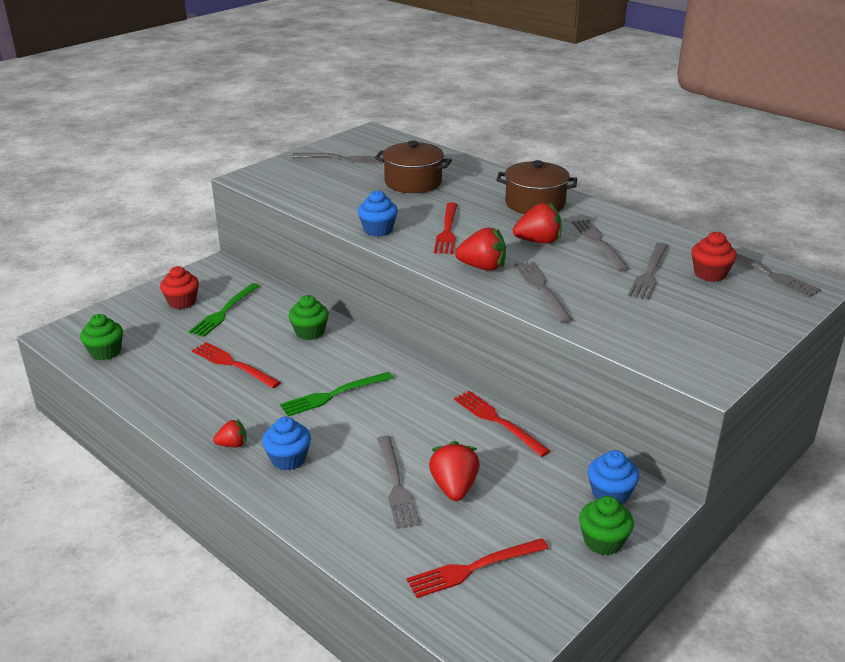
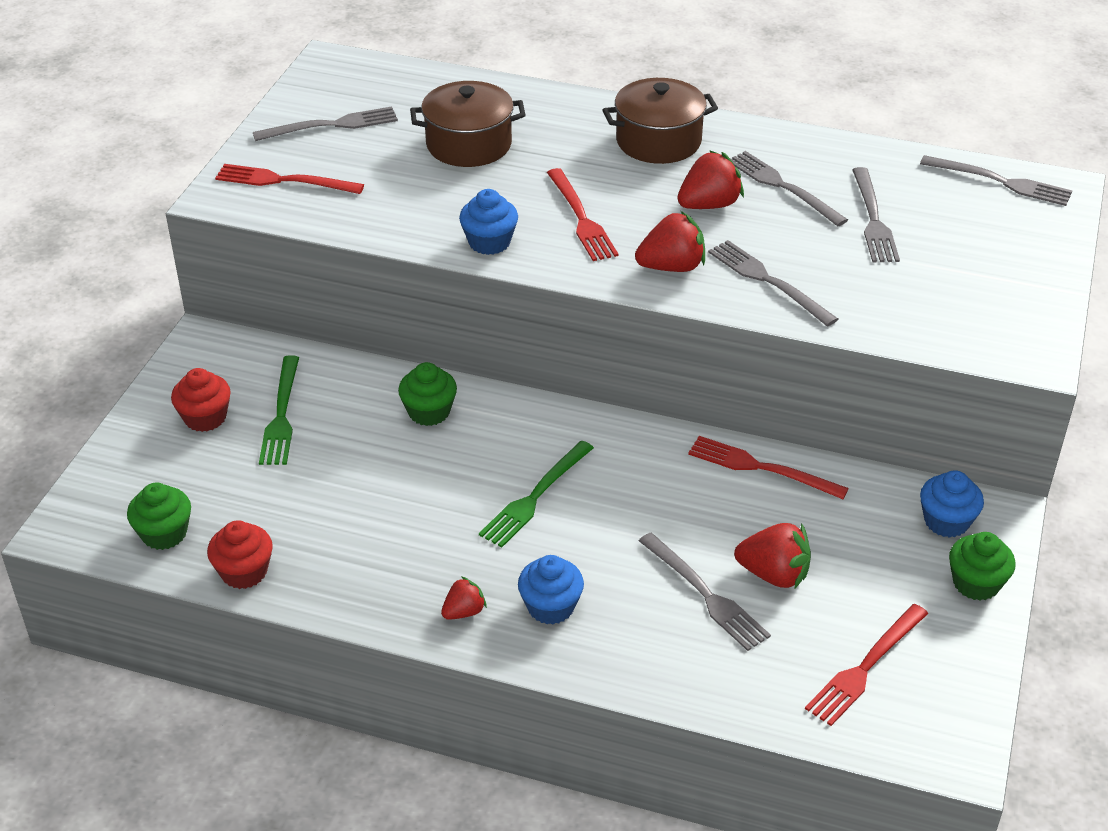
camera: 25 degrees left, 10 degrees up
red fork [192,342,281,388] -> red fork moved to [215,164,364,194]
red strawberry [429,441,480,501] -> red strawberry turned 135 degrees clockwise [734,523,811,588]
red cupcake [691,232,737,282] -> red cupcake moved to [207,520,273,589]

